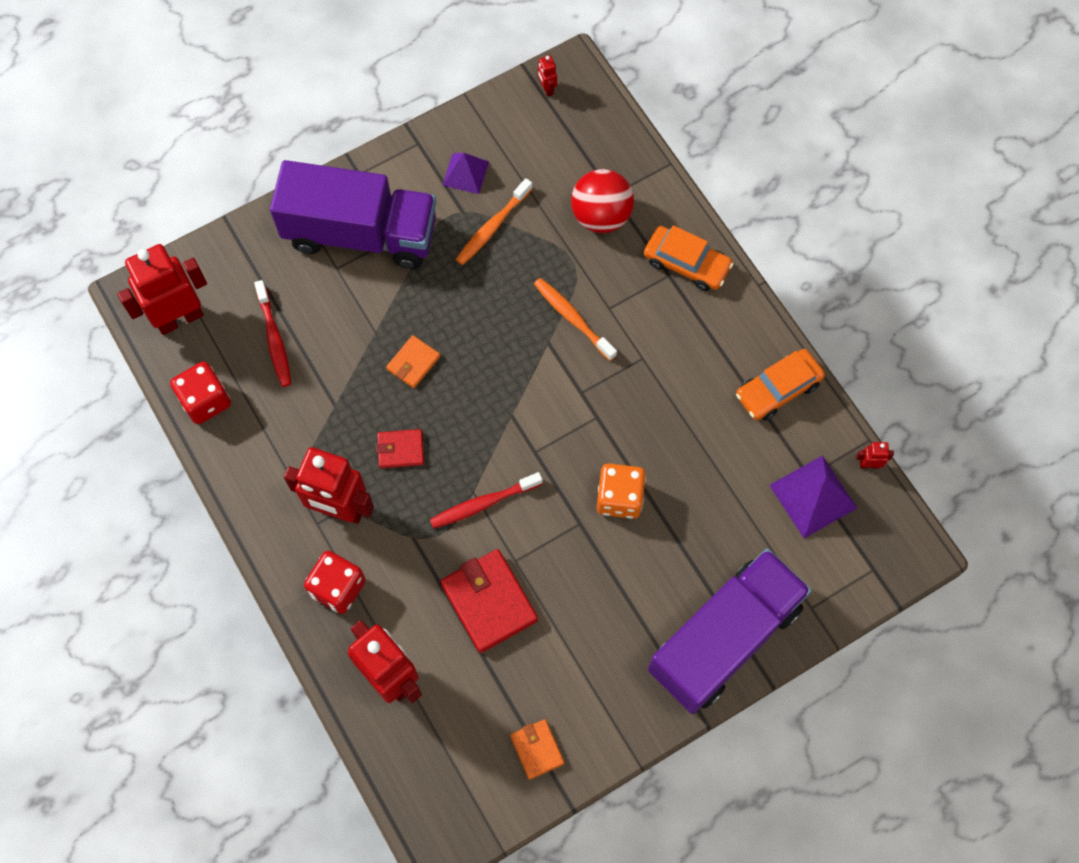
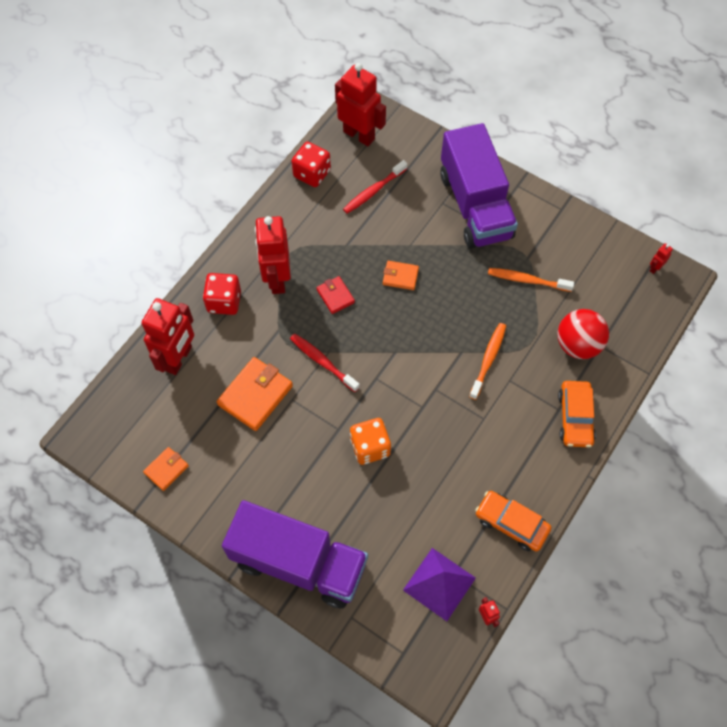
camera: 65 degrees right, 5 degrees down
red wallet [440,549,538,653] -> orange wallet [217,357,293,431]
purple pyramid [442,153,489,194] -> none

